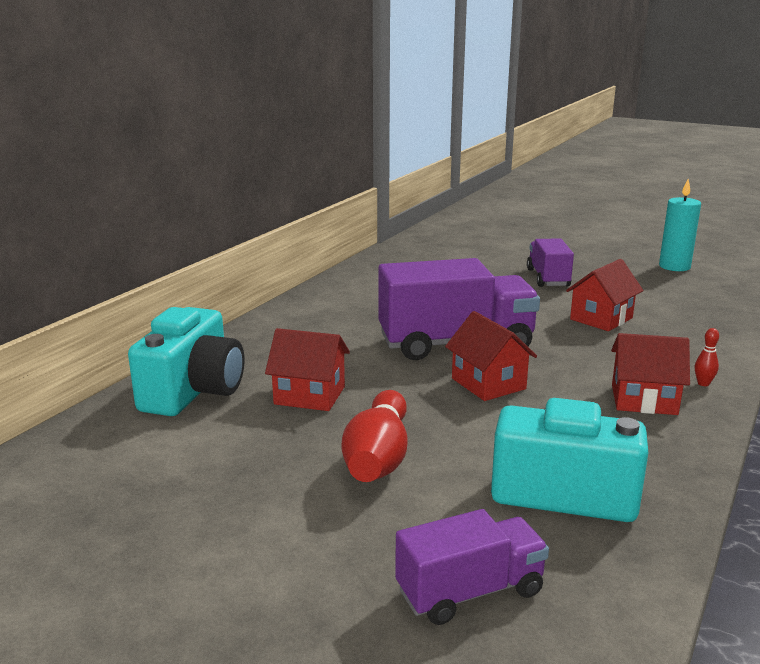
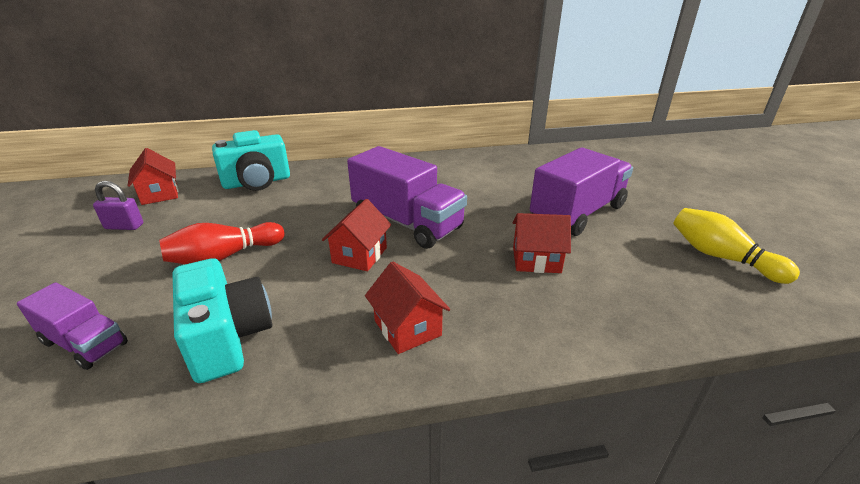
camera: 50 degrees right, 10 degrees up
red house [265,328,350,411] -> red house moved to [128,148,179,205]
purple truck [527,239,574,287] -> purple truck [530,147,633,236], size x1.75
turquoise candle [659,179,701,271] -> yellow bowling pin [673,208,800,284]
red bowling pin [695,328,719,386] -> none
none -> purple padlock [93,181,143,230]

